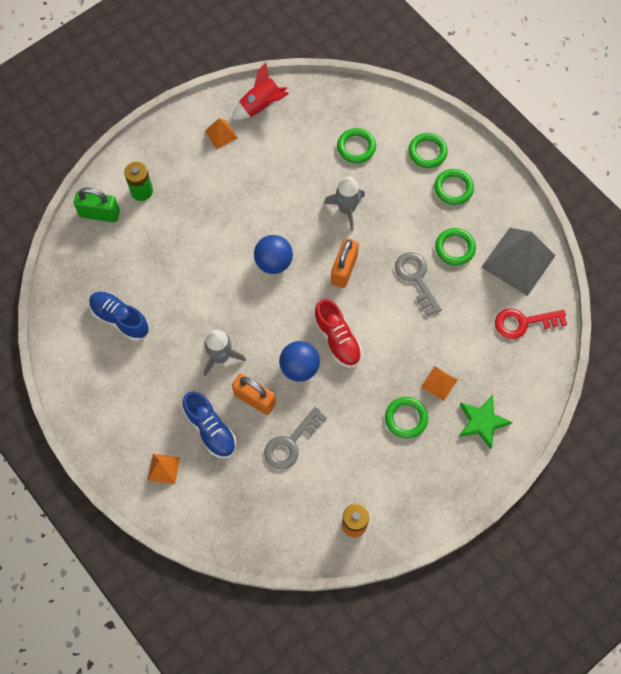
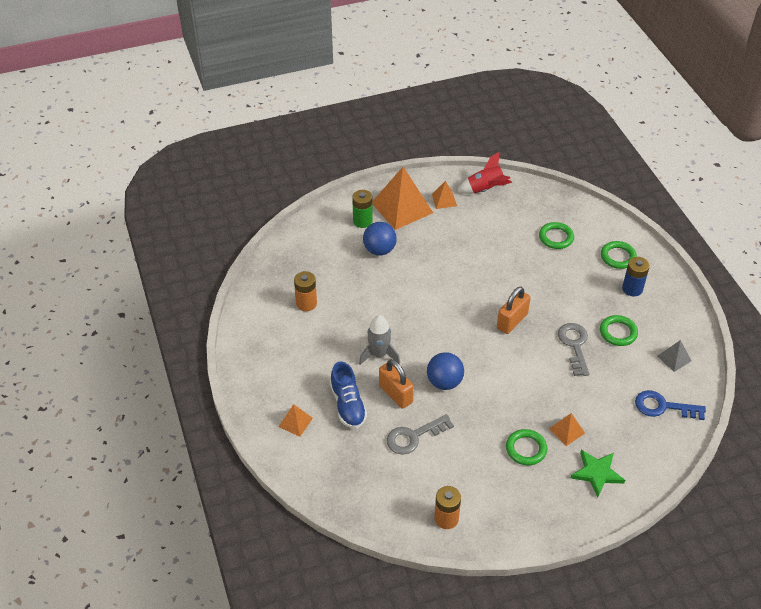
camera: 20 degrees right, 20 degrees down
green padlock [74,187,120,222] -> none
blue shoe [89,292,150,341] -> orange battery [294,271,317,311]
blue ball [254,235,293,274] -> blue ball moved to [363,222,397,255]
red shoe [314,299,362,368] -> none
grey rocket [324,177,365,231] -> none
green ring [434,169,474,205] -> blue battery [622,257,650,296]
grey pyramid [482,228,555,296] -> grey pyramid [657,340,691,372], size x0.48
red key [495,308,567,339] -> blue key [635,390,706,420]
none -> orange pyramid [372,167,433,230]

